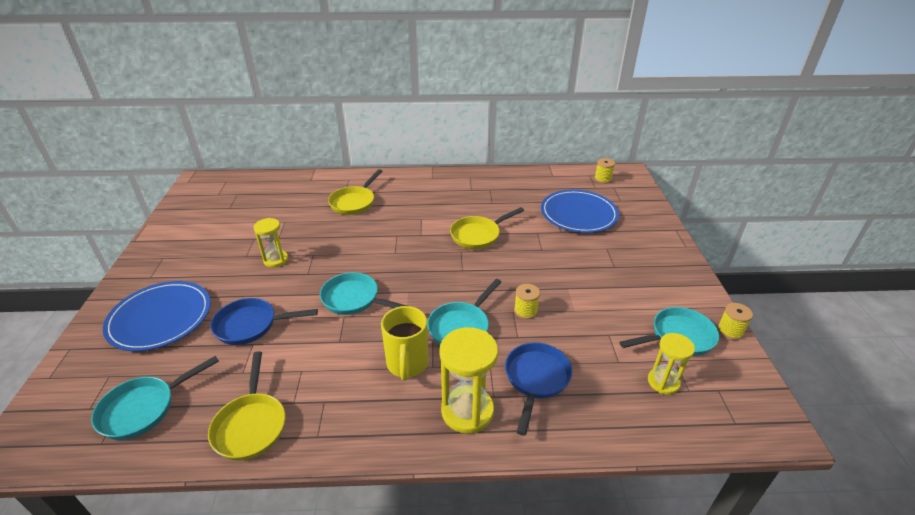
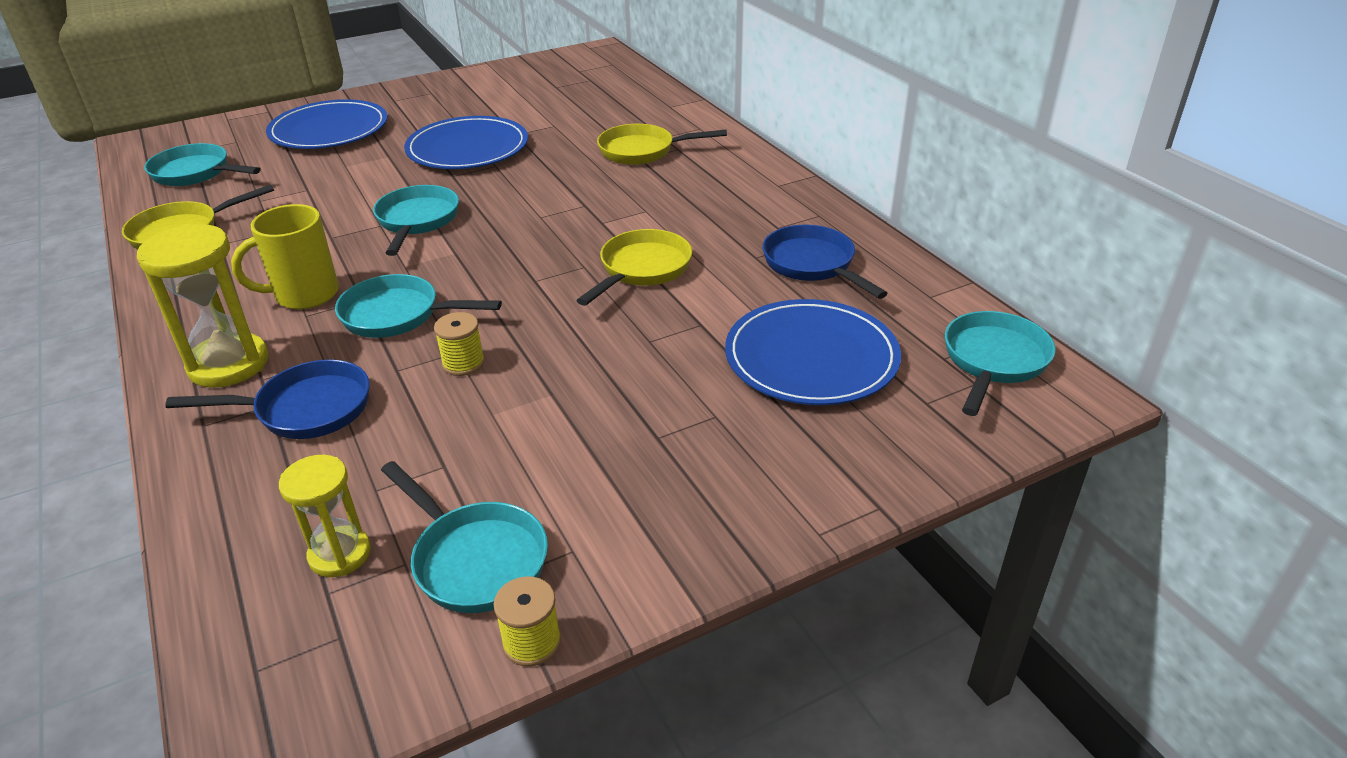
camera: 65 degrees right, 0 degrees up
blue pan [210,298,318,345] -> blue pan moved to [762,225,888,299]
yellow hourglass [253,218,288,268] -> blue plate [404,116,528,169]
yellow pan [450,207,524,249] -> yellow pan turned 90 degrees clockwise [576,229,692,306]
yellow spool [594,158,615,184] -> turquoise pan [945,311,1056,416]

